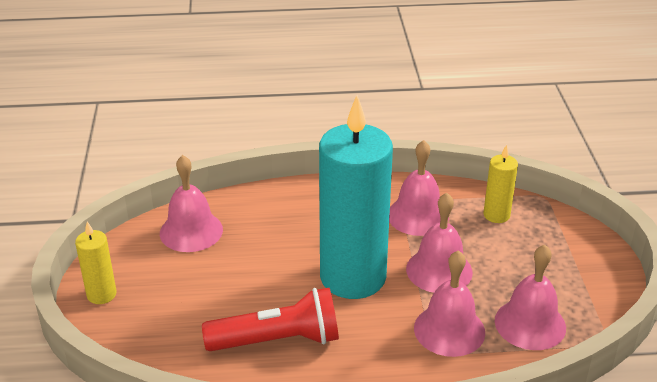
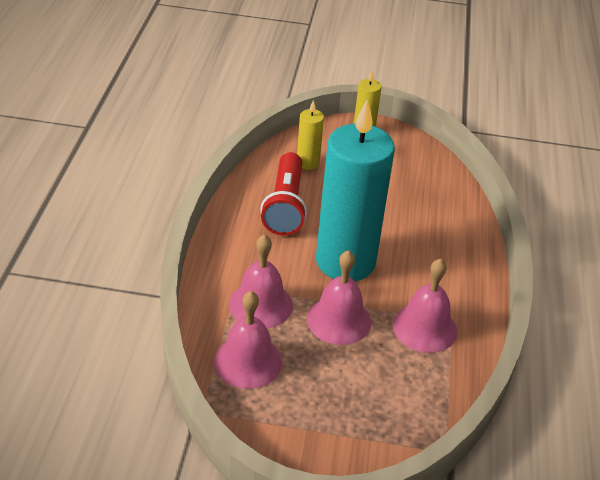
camera: 100 degrees right, 5 degrees up
pink bell [160,155,223,252] -> none
yellow candle [484,145,518,223] -> yellow candle moved to [297,100,324,170]

